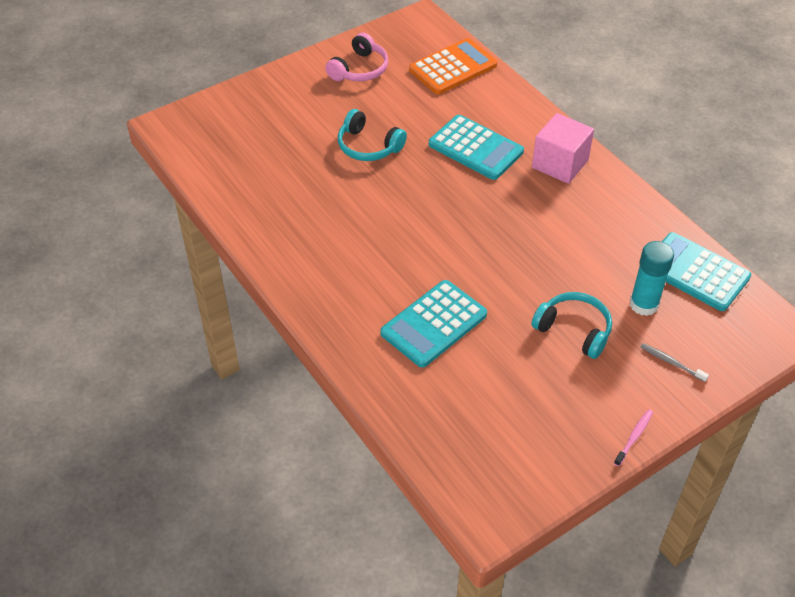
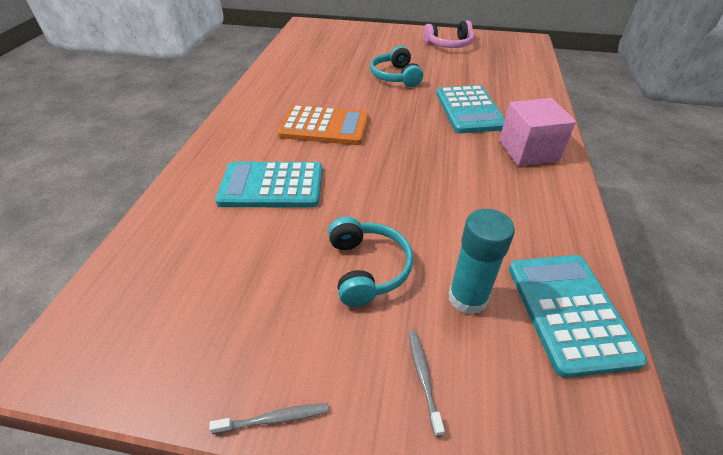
camera: 45 degrees right, 5 degrees down
orange calculator [409,38,497,94] -> orange calculator moved to [277,105,369,145]
pink toothbrush [614,409,653,466] -> grey toothbrush [209,403,329,434]

